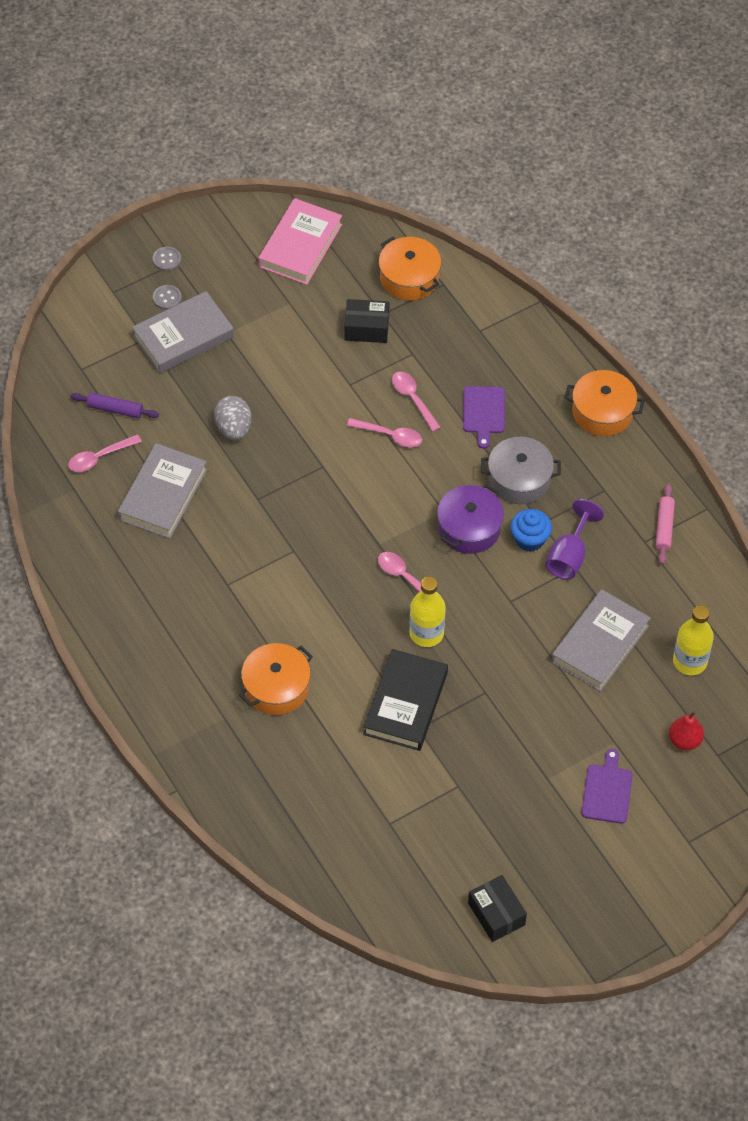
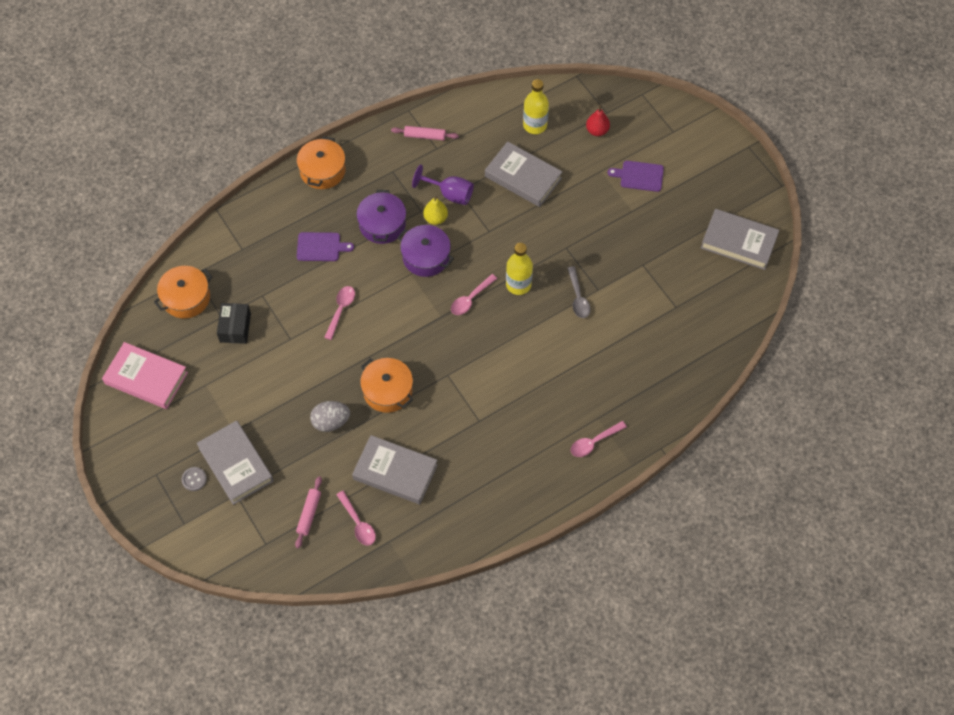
camera: 90 degrees left, 5 degrees up
purple rolling pin [71,393,159,418] -> pink rolling pin [295,476,322,548]
grey button [153,247,181,271] -> none
orange pot [239,643,313,715] -> orange pot moved to [360,358,413,413]
black book [363,649,448,751] -> grey spoon [568,266,591,318]
pink spoon [392,372,441,432] -> pink spoon moved to [571,421,627,457]
black box [468,875,527,942] -> grey book [701,209,779,270]
grey pot [481,437,561,504] -> purple pot [356,190,406,244]
blue cupcake [510,509,552,552] -> yellow pear [423,196,448,225]

